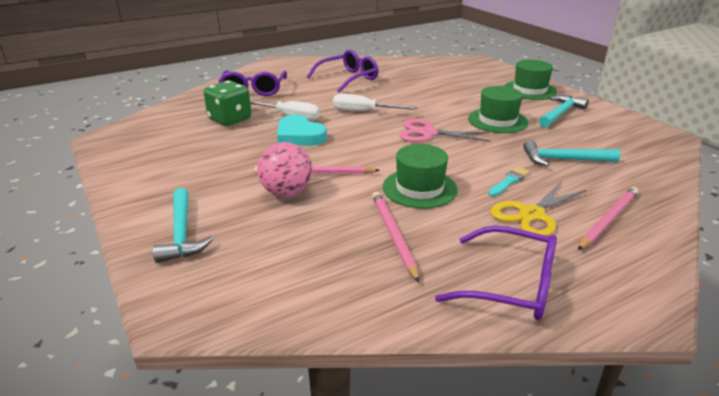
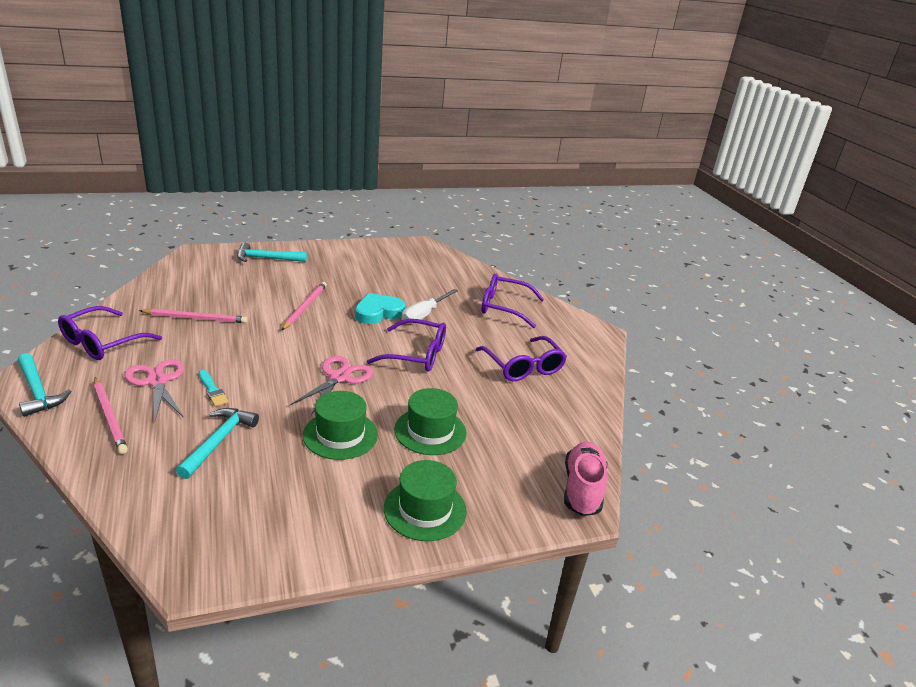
camera: 100 degrees right, 0 degrees up
green dice [204,80,251,126] -> none
pink ball [257,142,312,197] -> none
white screwdriver [333,93,418,111] -> purple glasses [367,319,446,372]
green hat [383,144,458,209] -> green hat moved to [394,388,467,455]
yellow scissors [491,182,586,236] -> pink scissors [125,359,184,420]
turquoise hammer [539,95,589,128] -> turquoise hammer moved to [18,353,71,417]
none -> pink shoe [564,442,607,516]

